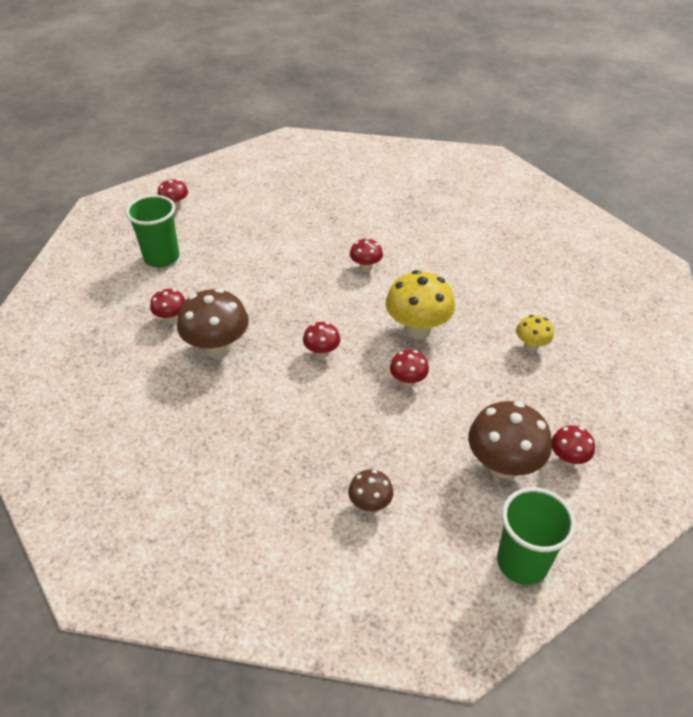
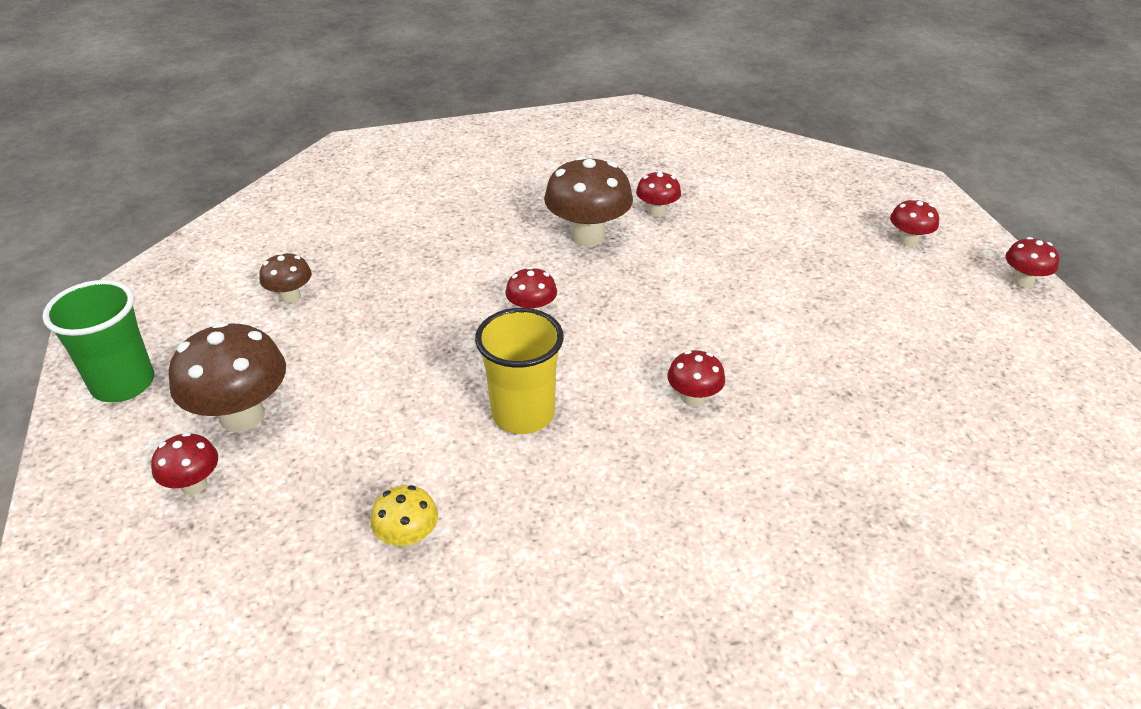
camera: 110 degrees right, 5 degrees down
green cup [126,195,179,267] -> none
yellow mushroom [386,270,455,339] -> yellow cup [475,308,564,434]
red mushroom [390,350,429,388] -> red mushroom moved to [1005,237,1059,288]

